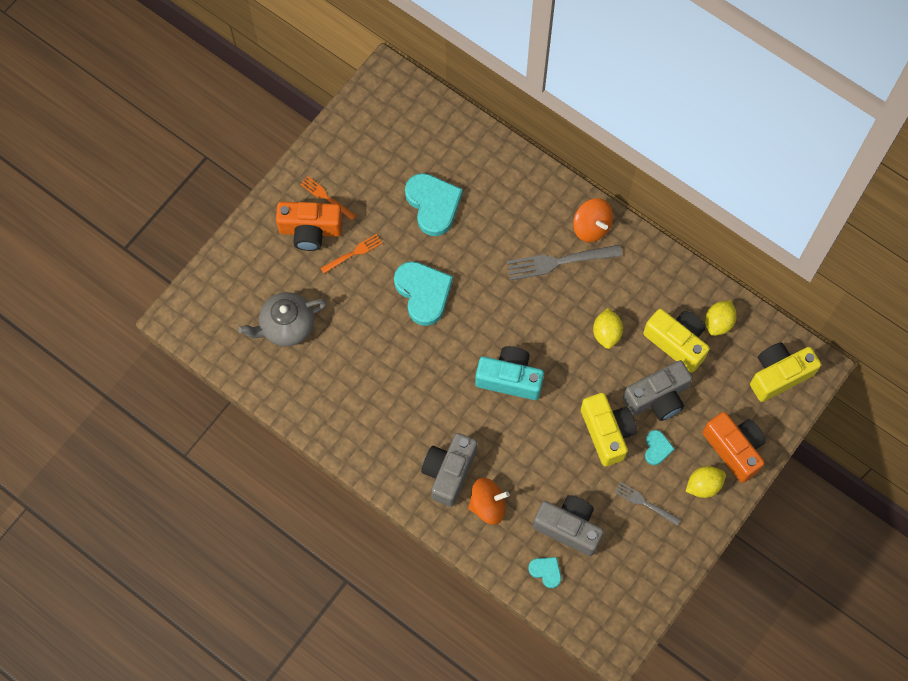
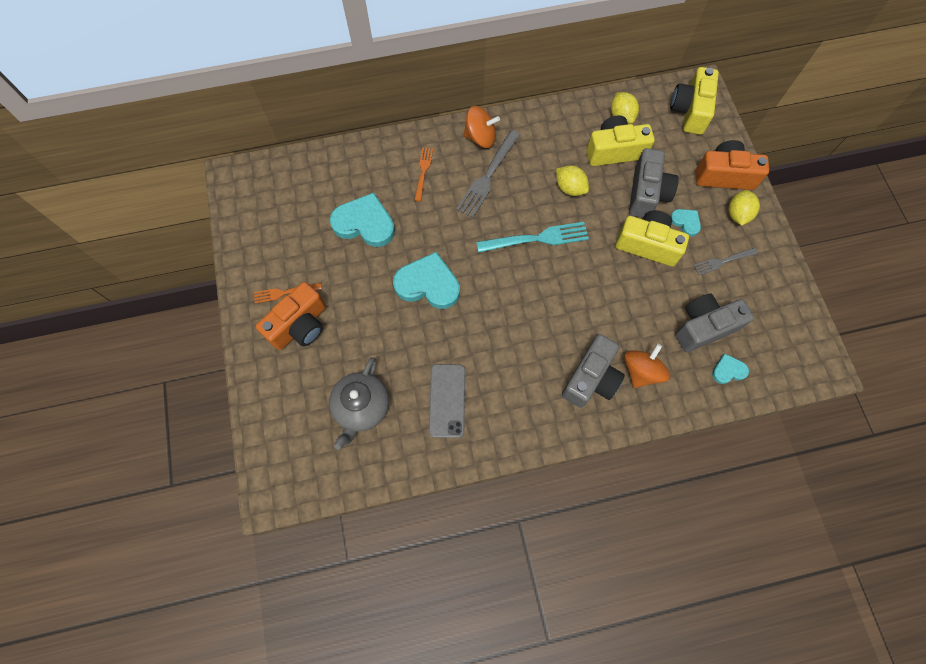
camera: 50 degrees left, 0 degrees up
orange fork [320,234,383,274] -> orange fork moved to [414,147,433,202]
grey camera [421,433,477,507] -> grey camera turned 120 degrees counterclockwise [562,334,625,408]
turquoise camera [475,346,544,400] -> none
none -> grey phone [429,364,465,438]
none -> turquoise fork [476,222,589,253]

